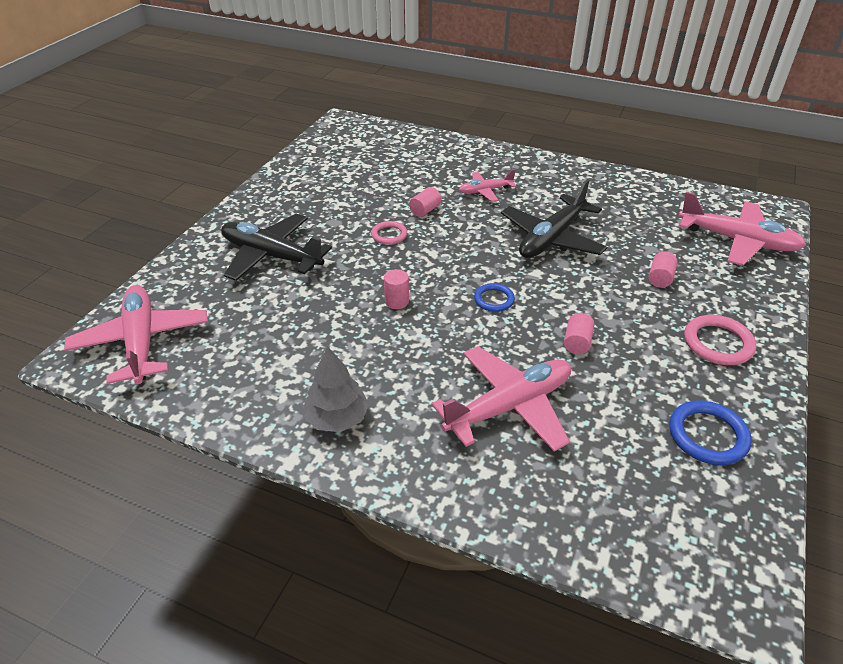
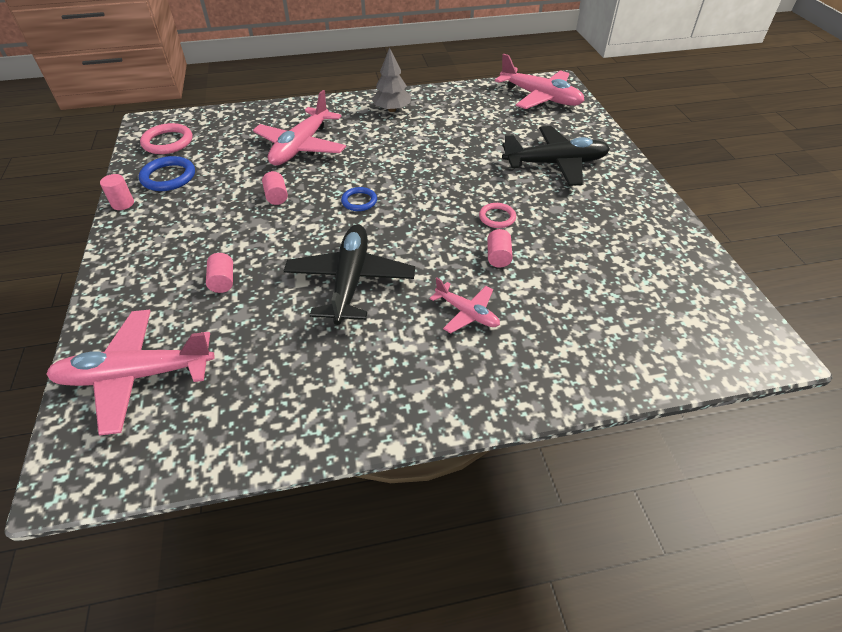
camera: 145 degrees right, 5 degrees up
pink cylinder [384,269,409,309] -> pink cylinder moved to [100,174,134,210]
pink plane [459,169,516,202] -> pink plane turned 90 degrees clockwise [429,278,500,333]
pink ring [684,315,756,365] -> pink ring moved to [140,123,192,154]

